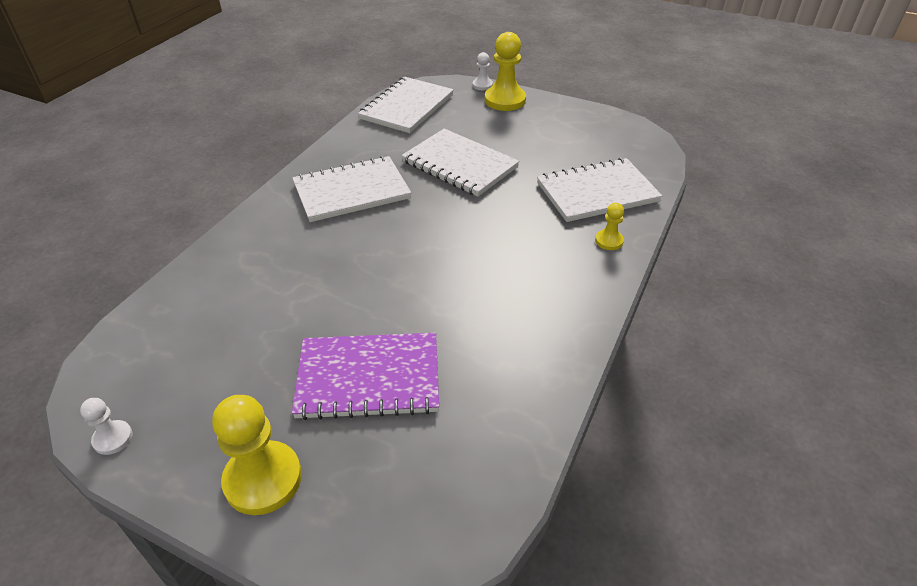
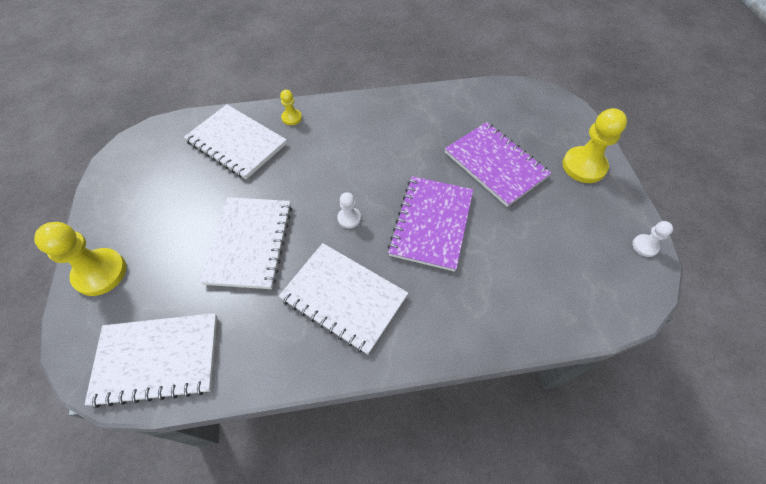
camera: 125 degrees left, 15 degrees up
white pawn [473,52,493,90] -> white pawn moved to [337,192,361,228]
none -> purple notebook [388,176,473,272]

